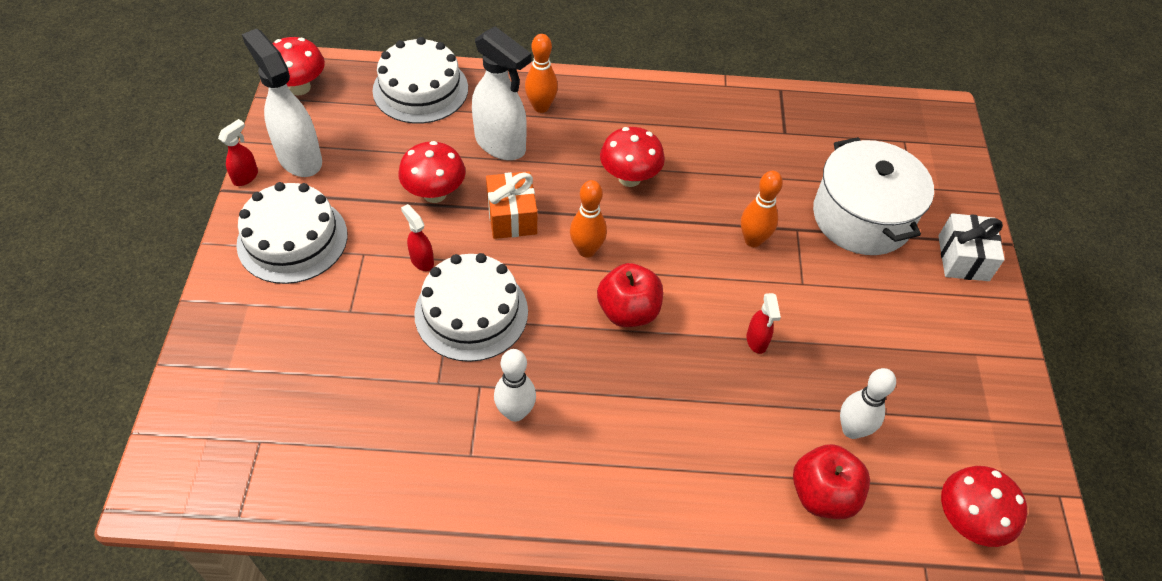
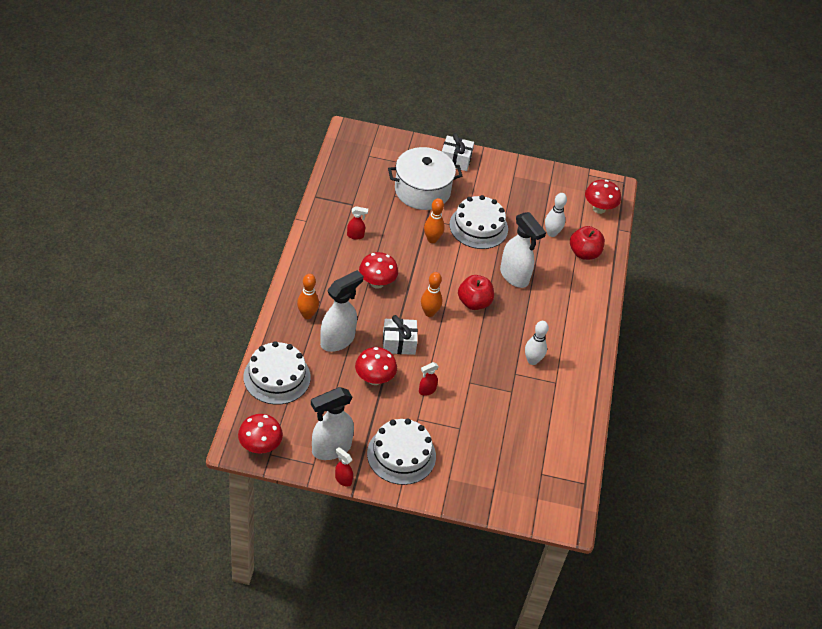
camera: 85 degrees left, 5 degrees down
white cake [414,253,528,362] -> white cake moved to [449,195,508,249]
orange gift [486,172,537,239] -> white gift [383,315,418,355]
red spray bottle [747,293,781,354] -> red spray bottle moved to [347,206,368,240]
none -> white spray bottle [500,212,546,288]

